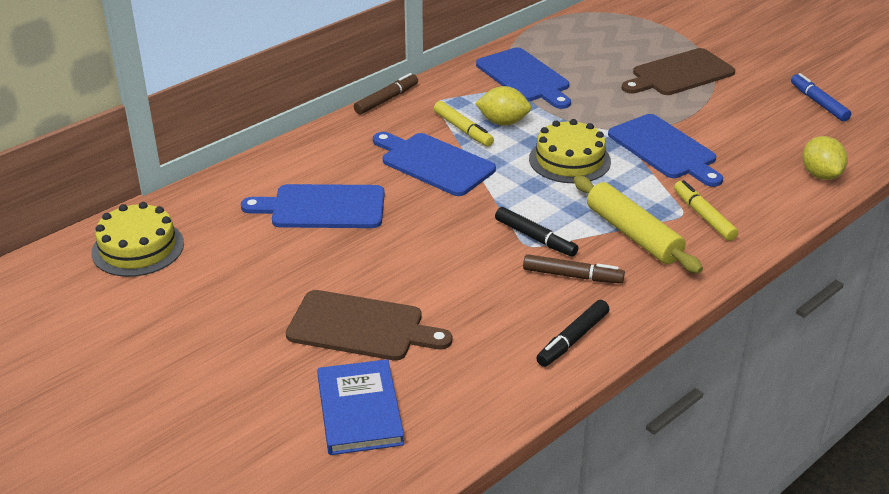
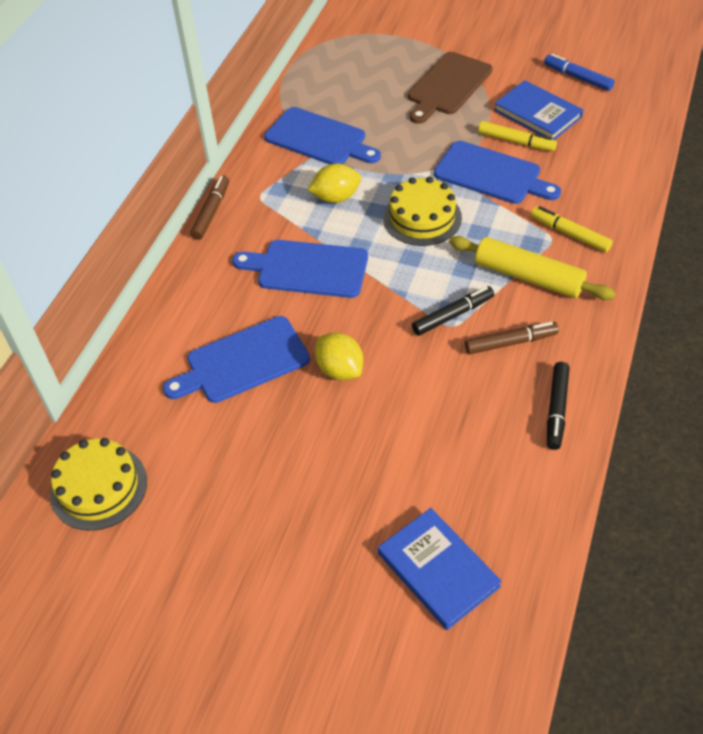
camera: 25 degrees left, 15 degrees up
brown cutting board [286,290,452,361] -> none
yellow marker [434,101,494,147] -> yellow marker moved to [478,121,557,151]
black marker [495,207,578,257] -> black marker turned 45 degrees counterclockwise [412,286,494,336]
yellow lemon [802,136,848,180] -> yellow lemon moved to [315,333,363,380]
none -> blue book [494,80,583,140]

